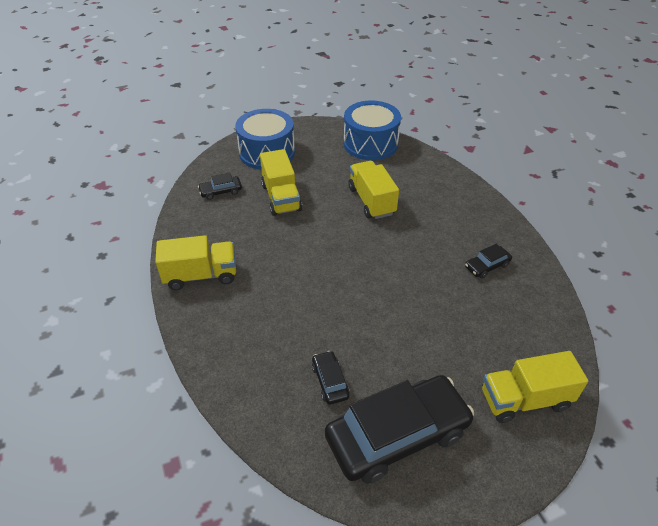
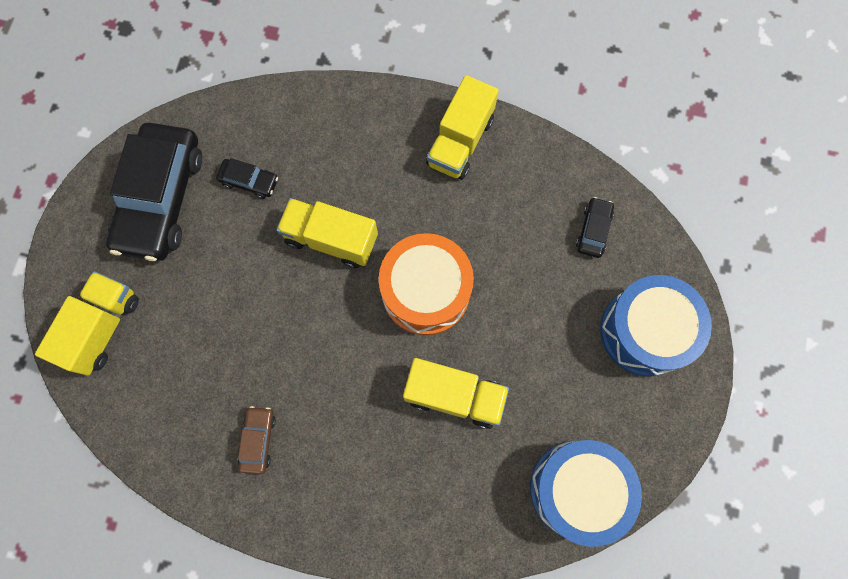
camera: 125 degrees right, 30 degrees up
yellow truck [260,149,302,216] -> yellow truck moved to [276,198,378,268]
black car [465,244,512,279] -> brown car [238,406,276,474]
none -> orange drum [379,233,474,335]

